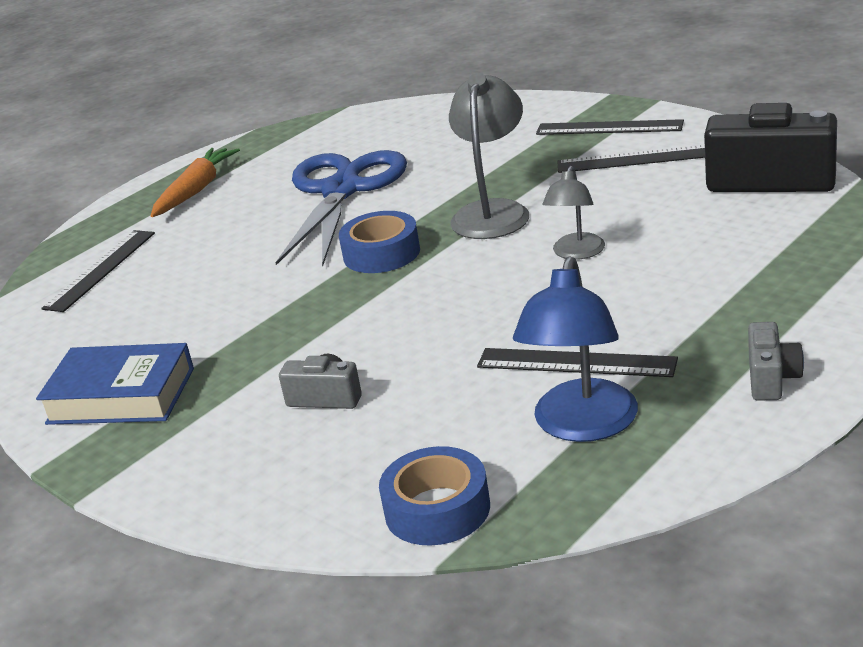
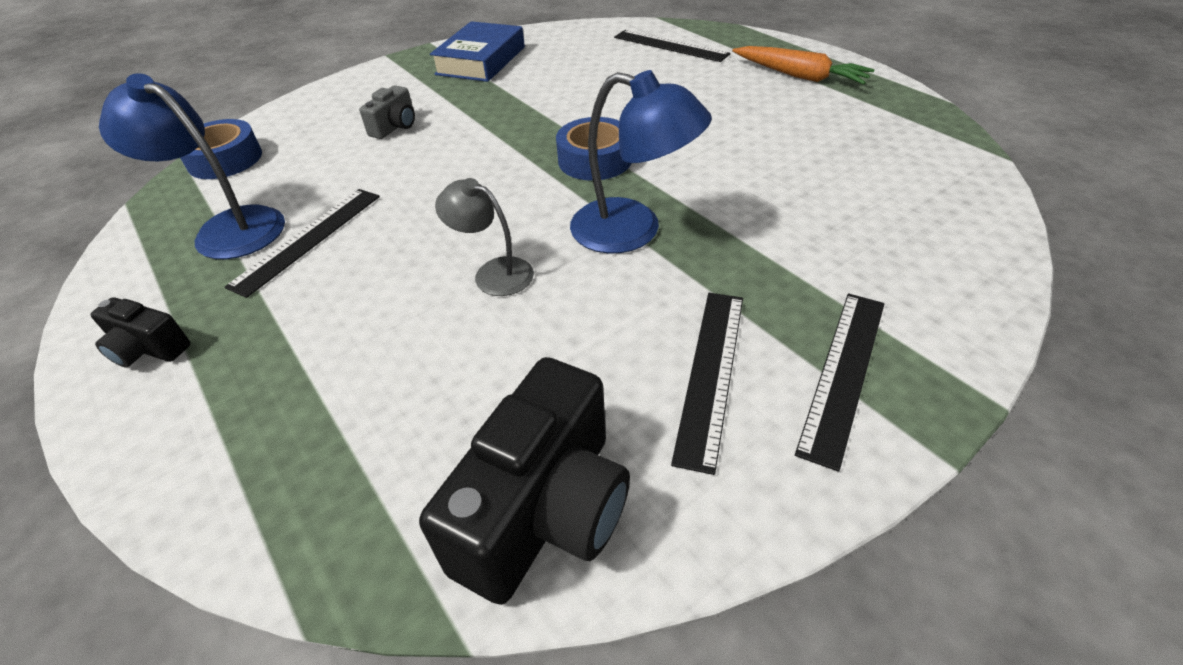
camera: 100 degrees right, 15 degrees up
blue scissors [275,150,407,266] -> none
grey lamp [449,73,529,239] -> blue lamp [570,70,712,254]
grey camera [748,322,804,401] -> black camera [91,297,191,367]

